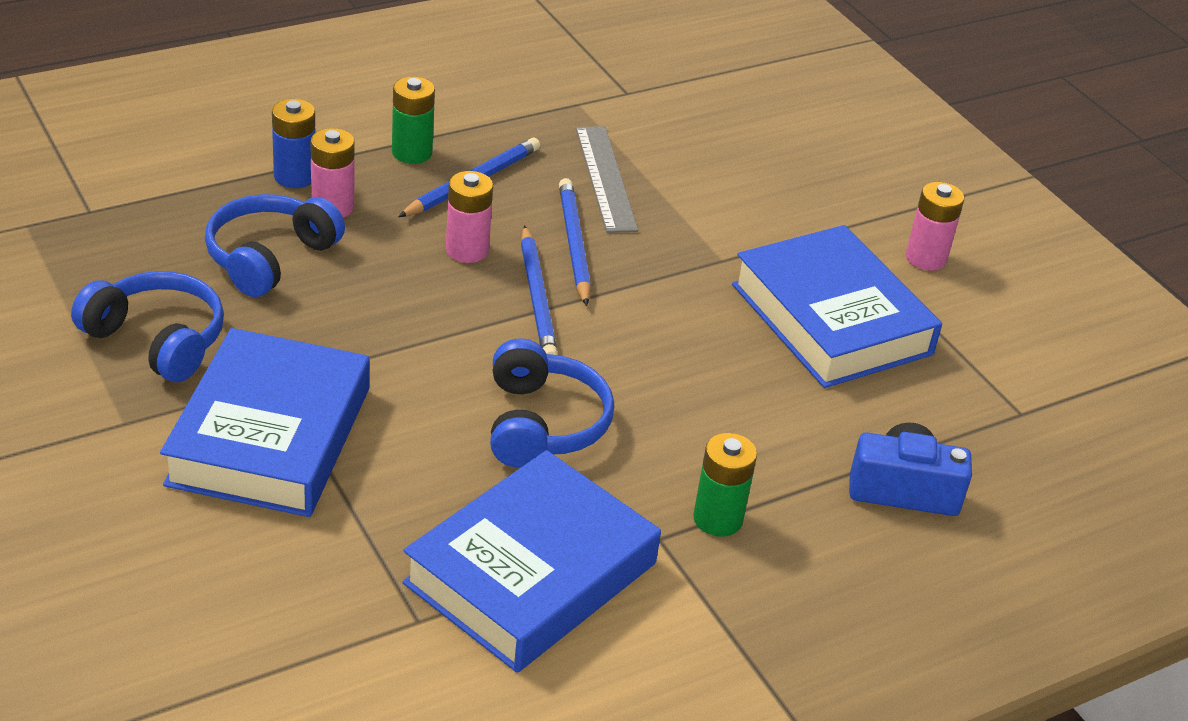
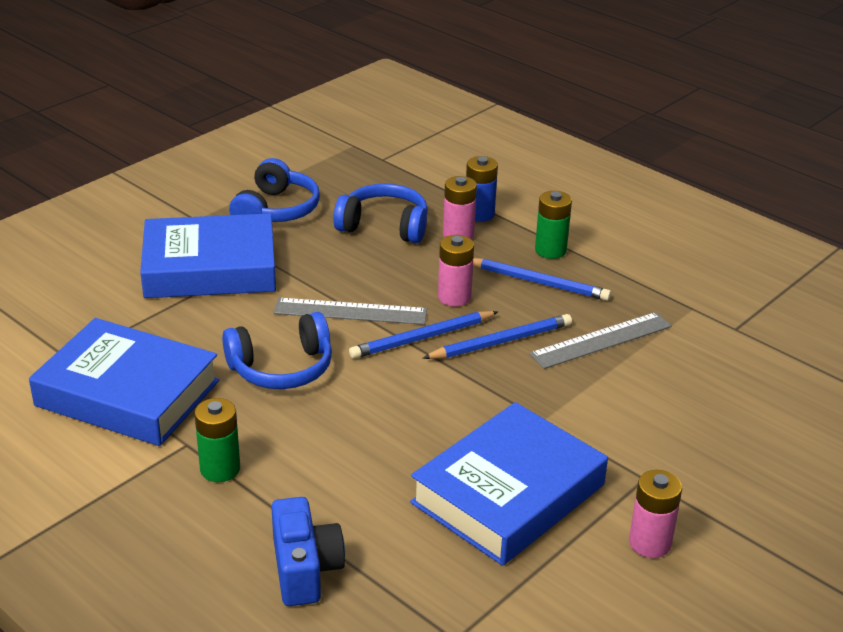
camera: 75 degrees right, 5 degrees down
none -> grey ruler [274,298,427,325]

